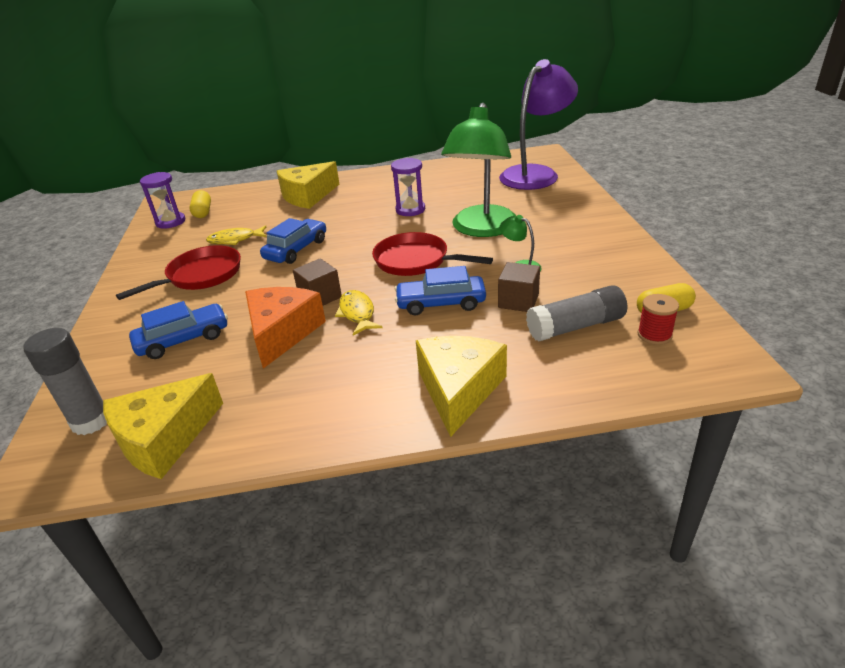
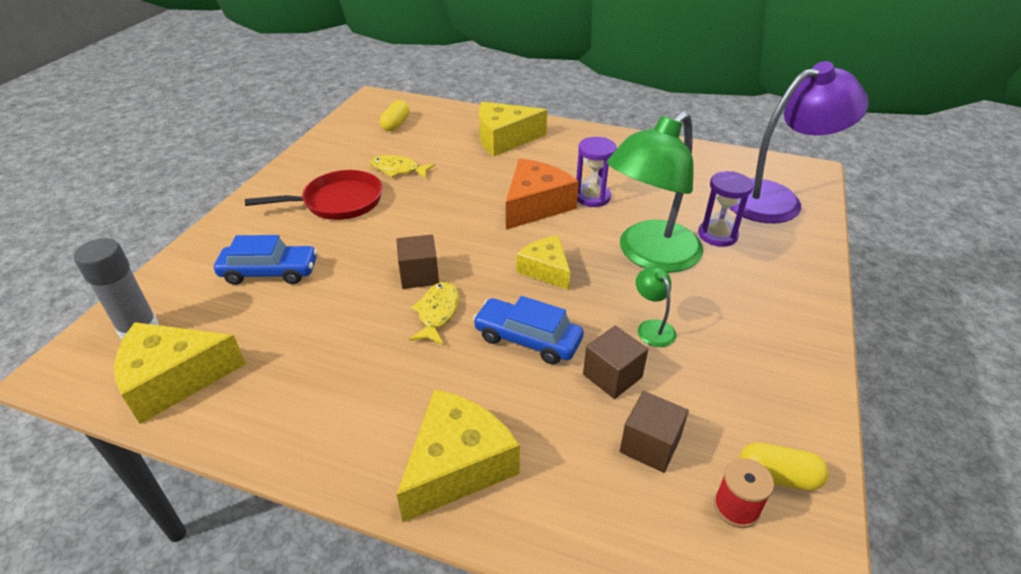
camera: 25 degrees right, 5 degrees up
purple hourglass [140,172,185,229] -> purple hourglass moved to [698,171,753,247]
orange cheese [245,287,326,369] -> orange cheese moved to [506,159,579,230]
blue car [260,218,326,264] -> none
red pan [372,232,493,276] -> yellow cheese [516,236,570,290]
grey glue stick [526,285,627,341] -> brown cube [620,391,689,473]

